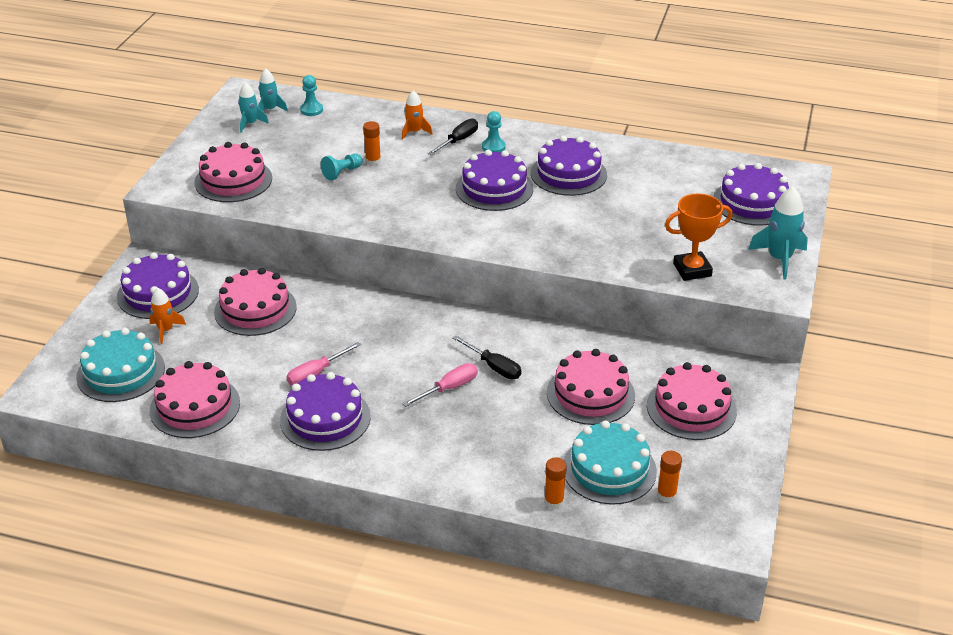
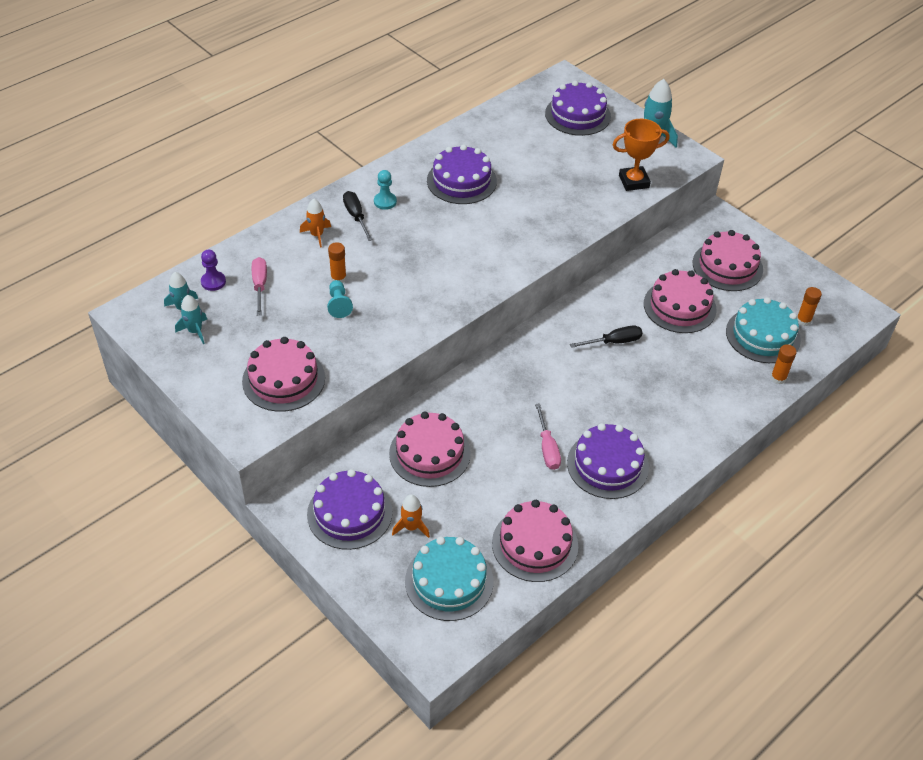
camera: 60 degrees left, 10 degrees up
turquoise pawn [300,75,323,116] -> purple pawn [201,250,226,291]
pink screwdriver [402,363,478,407] -> pink screwdriver moved to [252,257,267,315]
purple cake [456,150,533,211] -> none
orange trophy [665,194,733,281] -> orange trophy turned 60 degrees clockwise [613,119,669,191]

